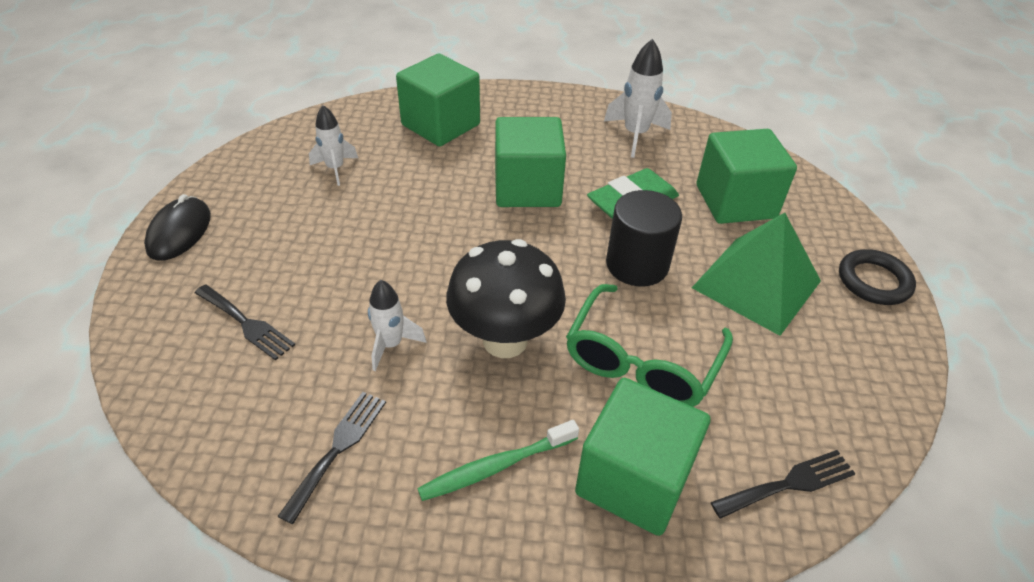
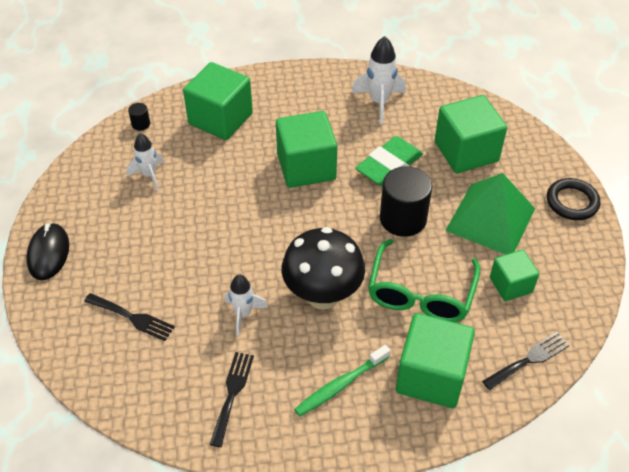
camera: 10 degrees left, 5 degrees up
none -> black cylinder [128,103,150,131]
none -> green cube [490,250,539,301]

